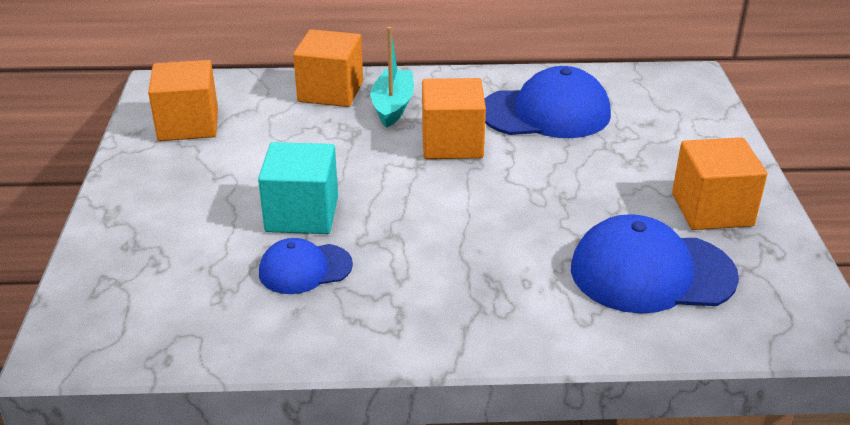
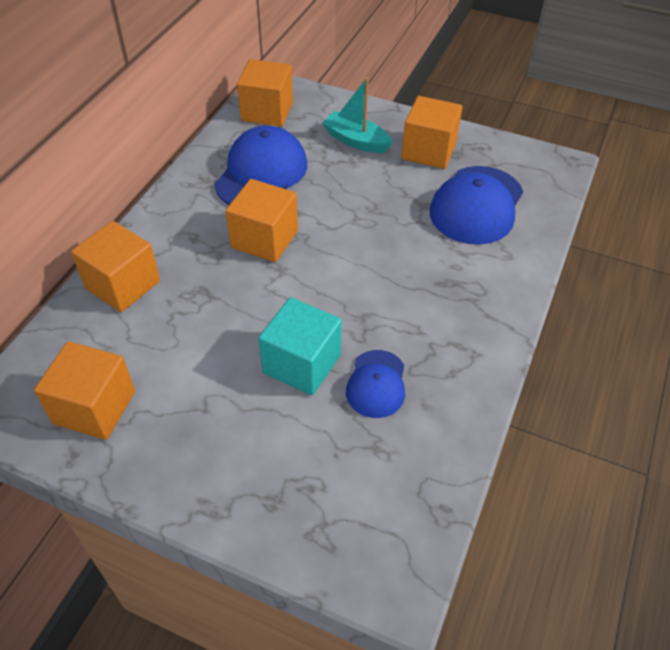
camera: 65 degrees left, 15 degrees up
turquoise boat [370,27,414,128] -> turquoise boat moved to [322,77,393,153]
none -> orange cube [237,59,293,127]

